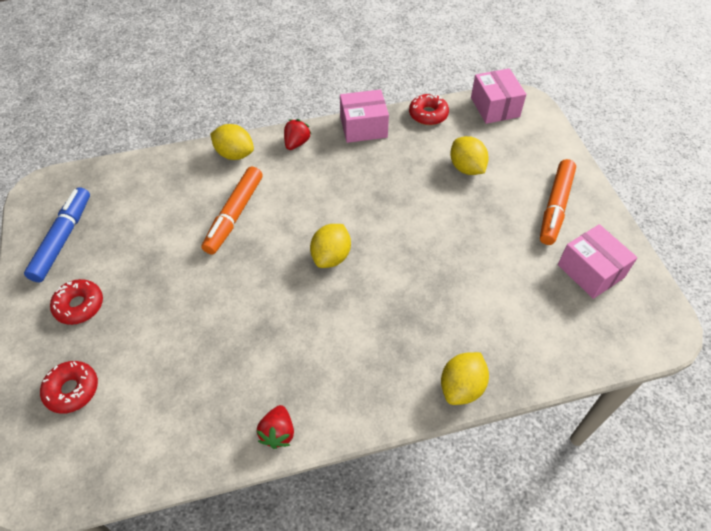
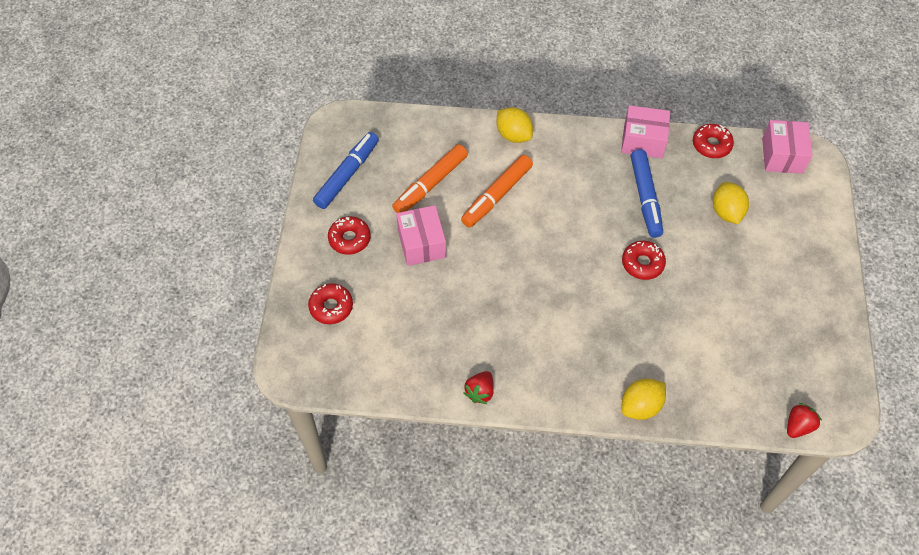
camera: 20 degrees right, 5 degrees up
red strawberry [284,119,311,150] -> red strawberry moved to [787,403,822,438]
yellow lemon [310,224,351,268] -> none
orange marker [540,159,576,245] -> orange marker moved to [392,144,468,213]
pink box [558,224,638,299] -> pink box moved to [396,205,446,266]
none -> red donut [622,241,666,280]
none -> blue marker [631,149,663,238]

